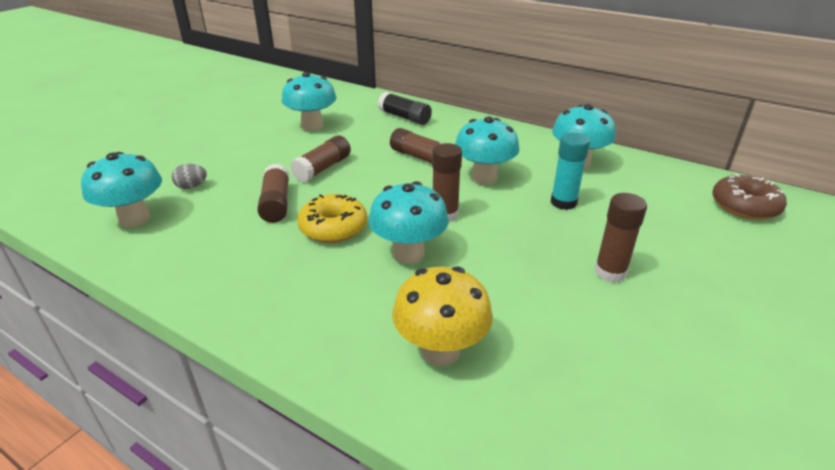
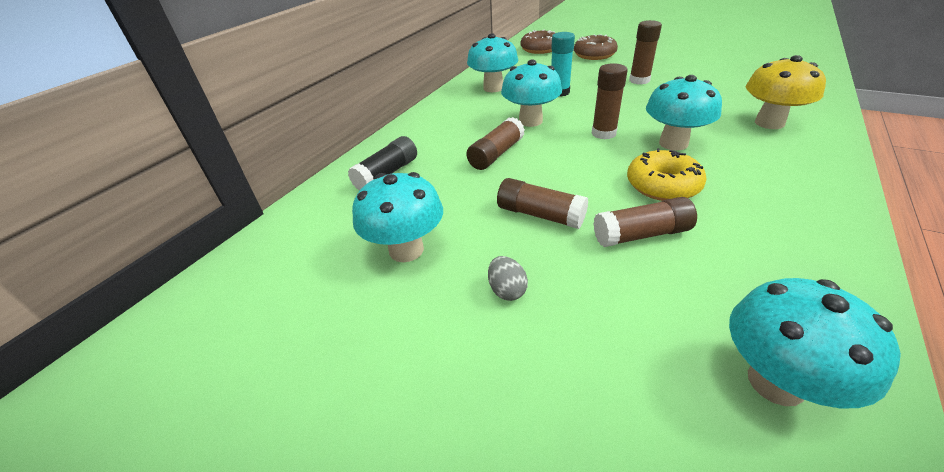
camera: 90 degrees left, 5 degrees up
grey egg [172,164,207,189] -> grey egg moved to [488,256,528,301]
none -> brown donut [574,34,618,60]

